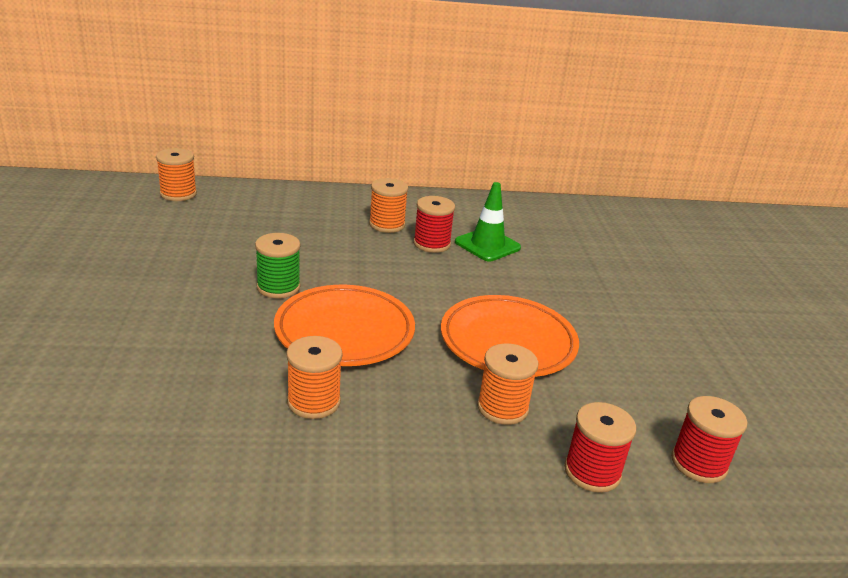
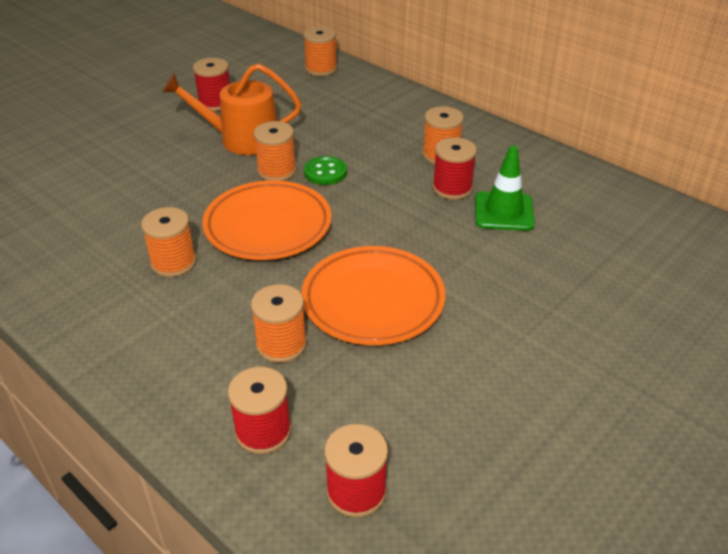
camera: 50 degrees right, 10 degrees up
green spool [255,233,300,299] -> orange spool [253,121,296,181]
none -> orange watering can [162,64,301,155]
none -> red spool [193,58,230,111]
none -> green button [304,156,347,185]

